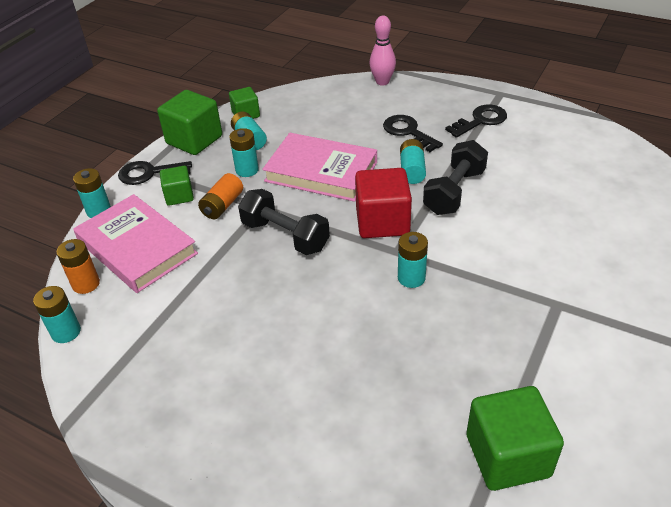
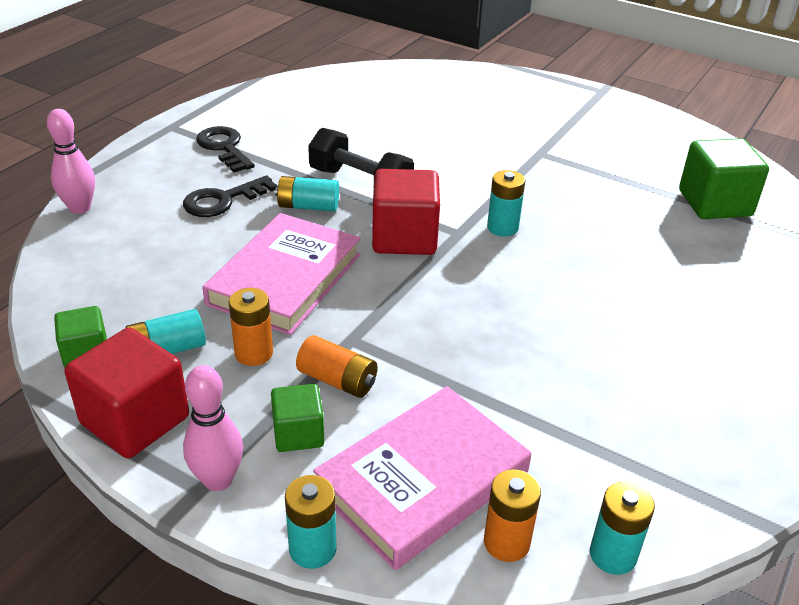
camera: 90 degrees left, 5 degrees down
black key [118,161,192,185] -> pink bowling pin [183,365,243,491]
green cube [157,90,222,155] -> red cube [64,328,189,458]
turquoise battery [229,128,259,177] -> orange battery [229,288,273,366]
black dumbbell [238,189,330,255] -> none

